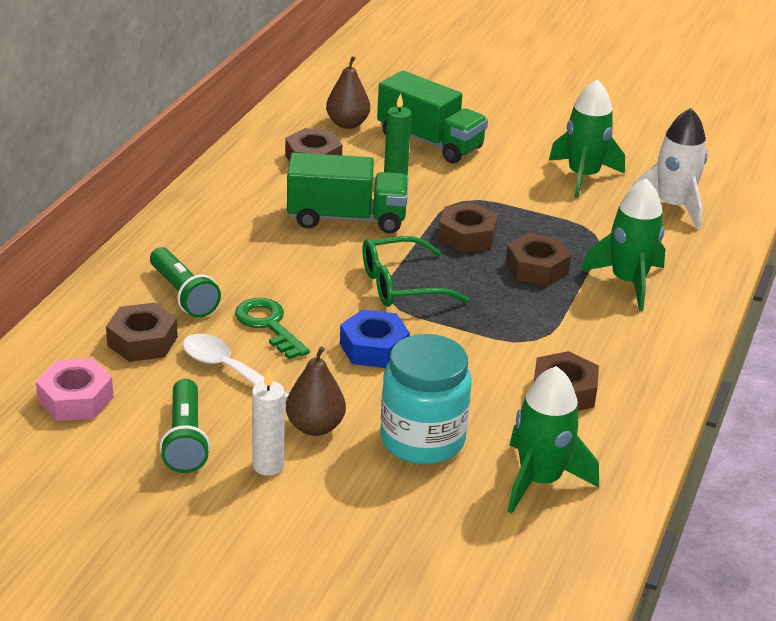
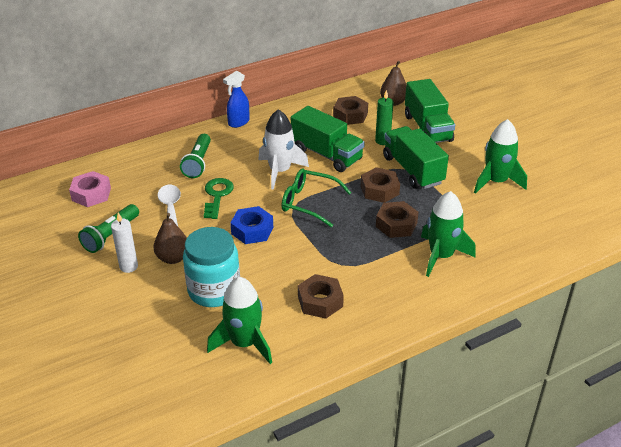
camera: 40 degrees right, 5 degrees up
brown nut [106,303,178,362] -> none
white rocket [632,108,707,229] -> white rocket moved to [259,109,309,190]
none -> blue spray bottle [223,71,249,128]
none -> green truck [383,126,449,189]

